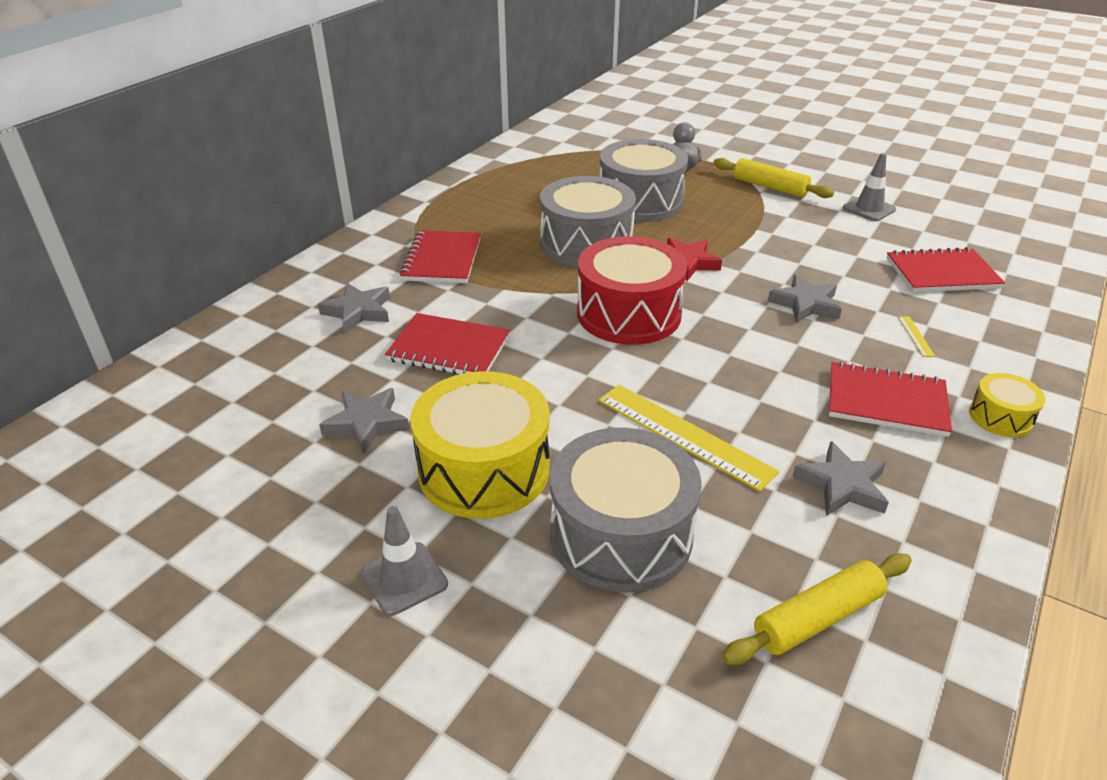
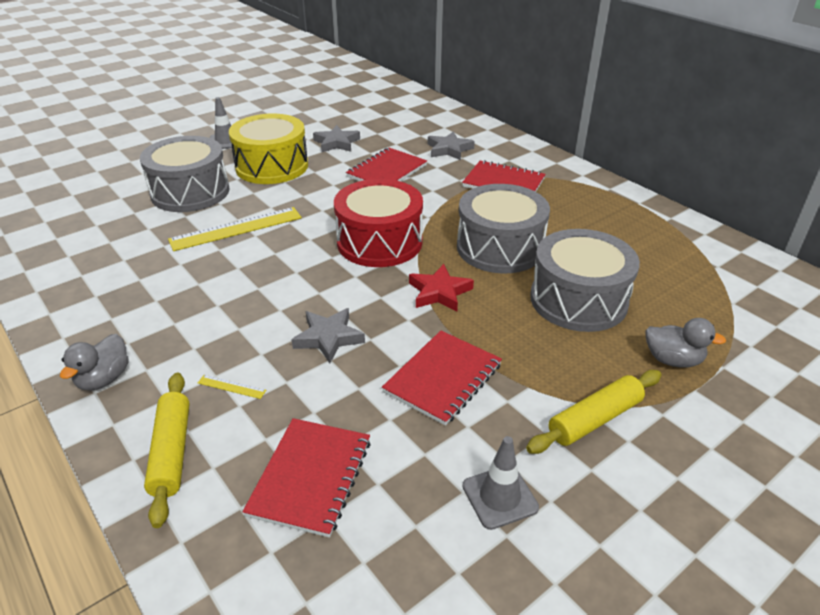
camera: 110 degrees right, 0 degrees up
yellow rolling pin [722,553,912,665] -> yellow rolling pin moved to [144,373,190,528]
grey star [793,441,889,516] -> none
red notebook [829,361,952,437] -> red notebook moved to [382,331,502,426]
yellow drum [969,373,1045,437] -> grey duck [60,334,129,391]

